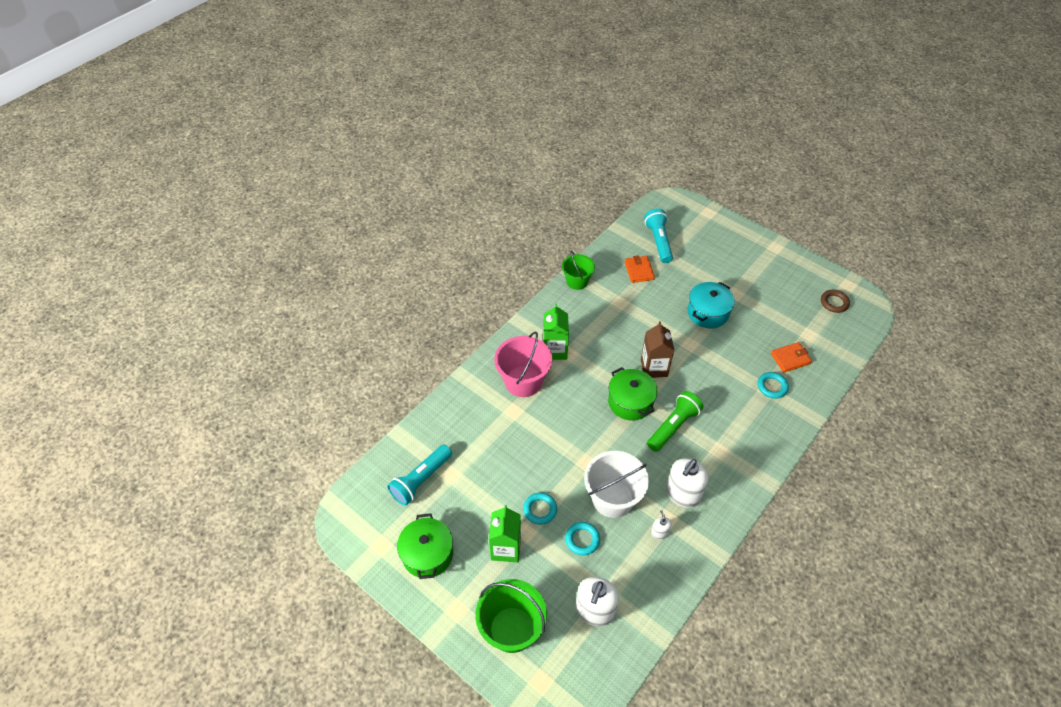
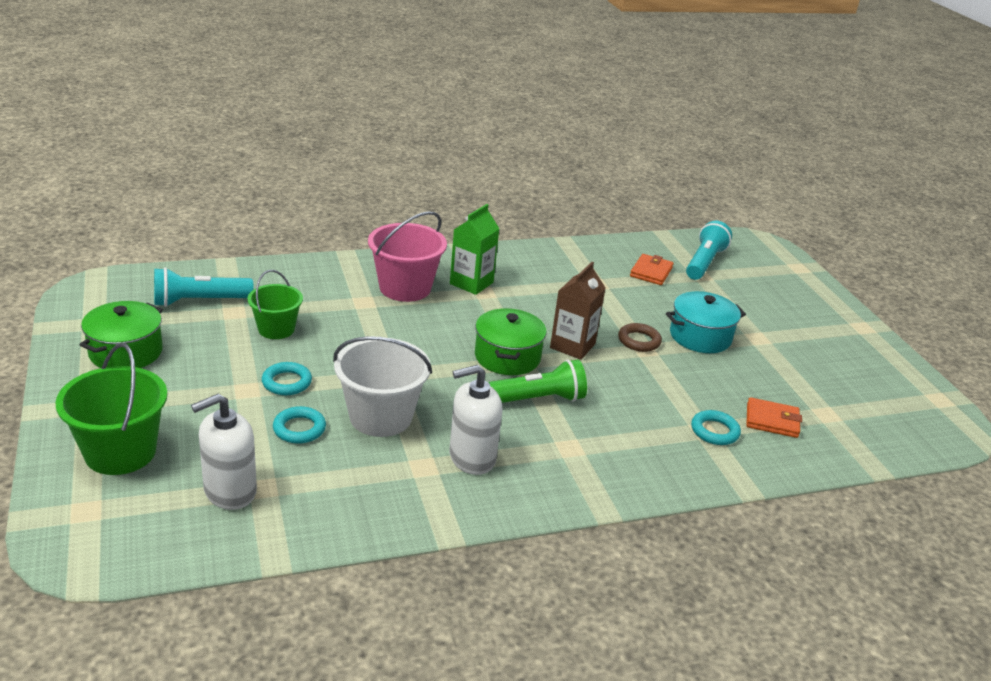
camera: 30 degrees right, 20 degrees down
green carton [489,505,521,562] -> none
green bucket [562,251,595,290] -> green bucket moved to [247,270,303,339]
white soap dispenser [651,510,672,540] -> none
brown ring [821,290,850,313] -> brown ring moved to [618,323,662,352]

